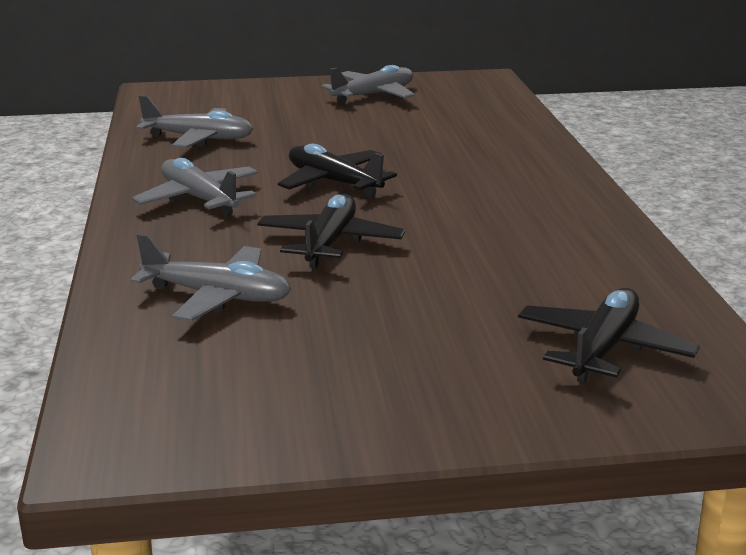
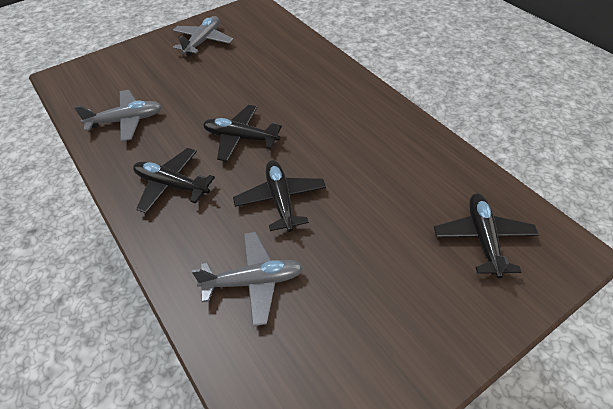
camera: 25 degrees left, 25 degrees up
grey plane [132,158,258,216] -> black plane [133,148,215,213]

